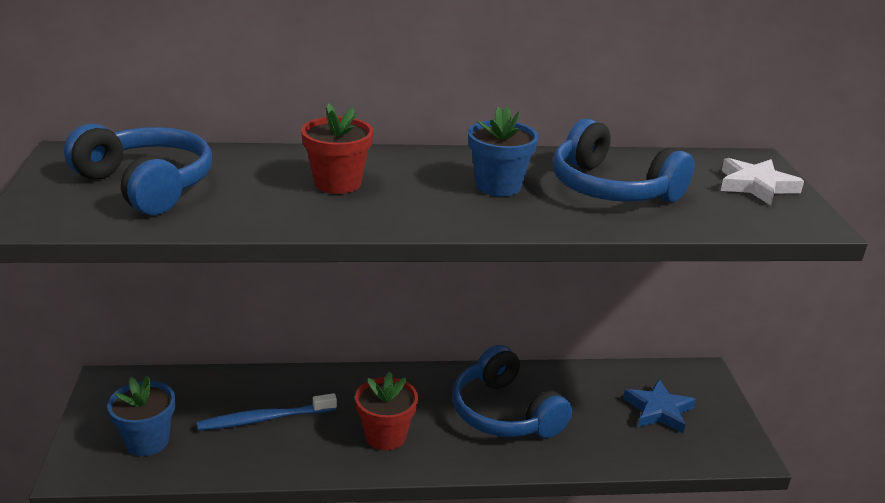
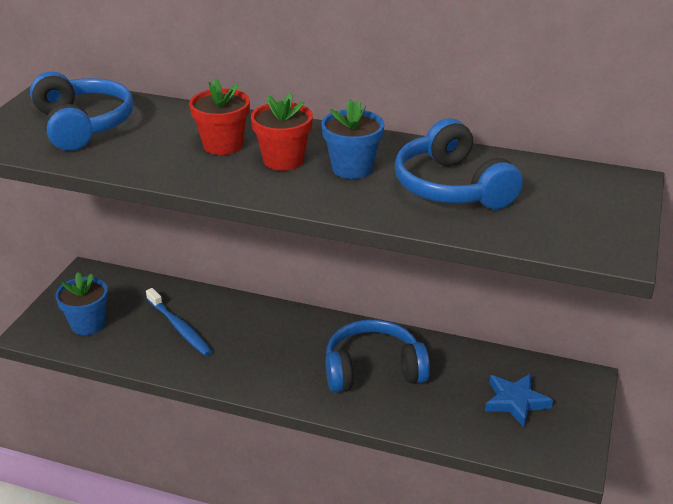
camera: 25 degrees right, 5 degrees up
blue toothbrush [197,393,337,431] -> blue toothbrush turned 135 degrees counterclockwise [146,288,212,356]
red flower pot [355,372,418,450] -> red flower pot moved to [251,93,313,171]
blue headphones [452,345,572,438] -> blue headphones turned 90 degrees clockwise [326,319,430,393]
white star [721,158,804,205] -> none

